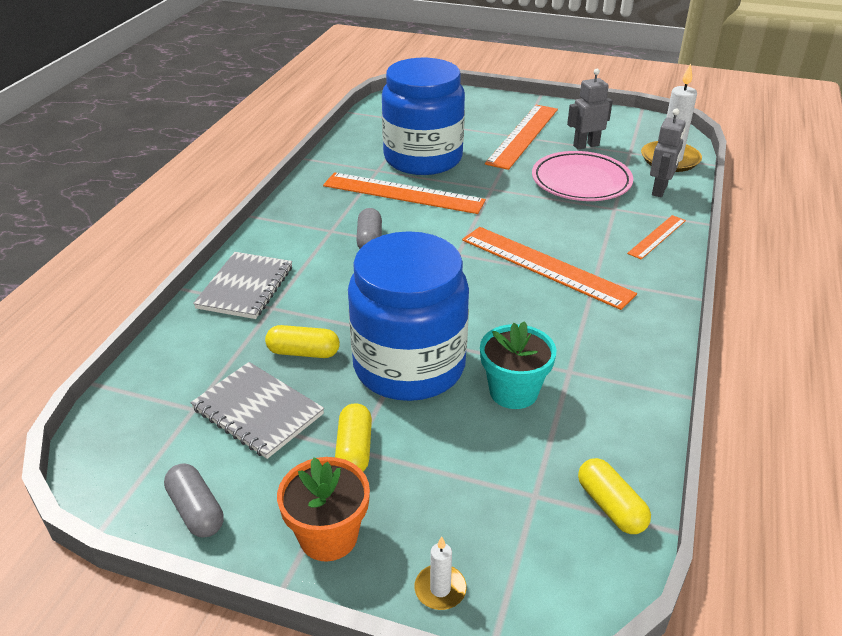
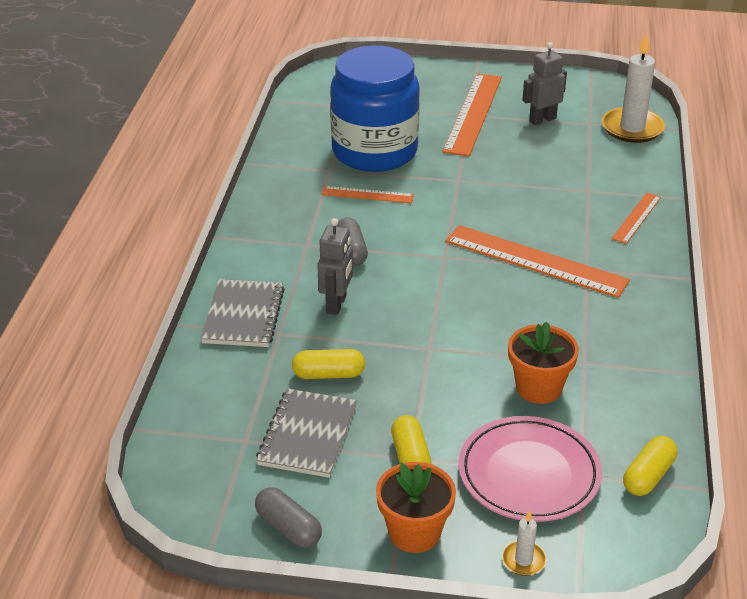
camera: 10 degrees left, 0 degrees up
grey notebook [191,362,324,459] -> grey notebook turned 75 degrees clockwise [256,389,357,478]
orange ruler [323,172,486,214] -> orange ruler [321,186,414,203], size x0.52
blue jar [348,231,469,401] -> none
turquoise flower pot [480,321,556,409] -> orange flower pot [508,322,579,404]
pink plate [532,151,633,201] -> pink plate moved to [458,416,602,522]
yellow capsule [578,458,651,534] -> yellow capsule turned 75 degrees clockwise [623,436,677,496]
grey robot [650,108,686,197] -> grey robot moved to [317,218,353,315]

